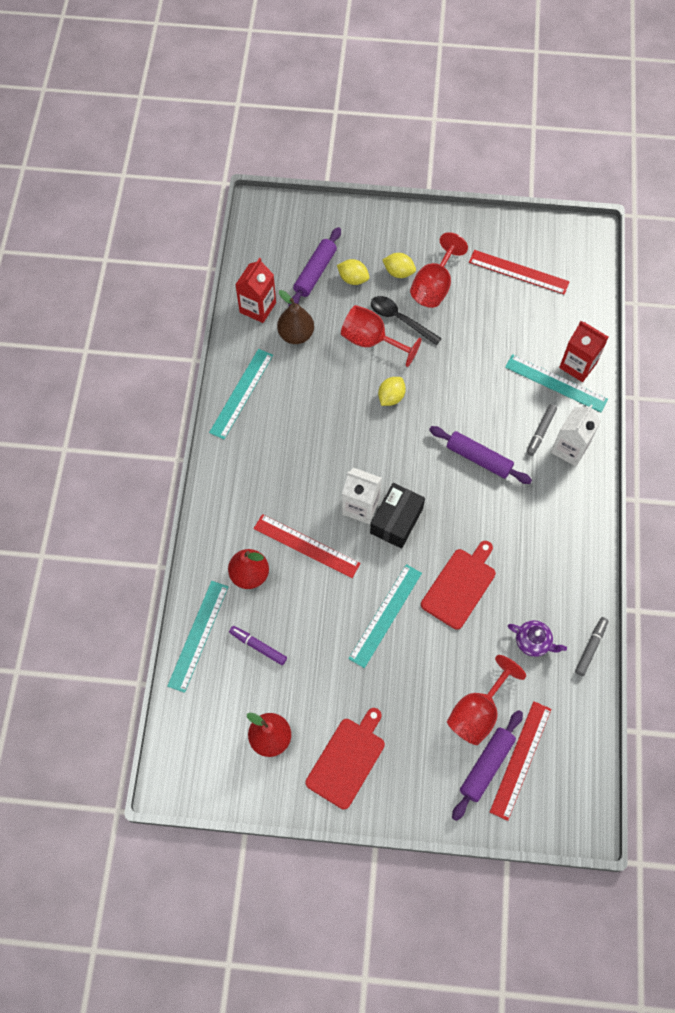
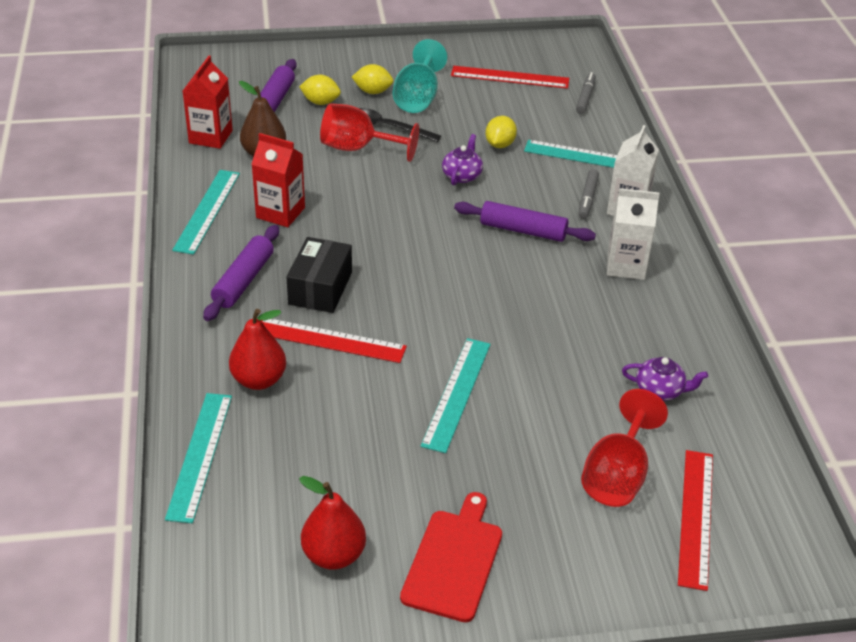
camera: 15 degrees left, 25 degrees down
purple marker [229,626,287,665] -> none
white carton [342,468,382,524] -> white carton moved to [607,188,660,280]
black box [370,483,425,549] -> black box moved to [286,237,352,313]
yellow lemon [378,377,406,406] -> yellow lemon moved to [485,116,517,148]
red goblet [410,232,468,308] -> turquoise goblet [393,39,447,113]
red cutting board [421,541,496,630] -> none
purple rolling pin [452,710,523,821] -> purple rolling pin moved to [203,225,279,321]
red carton [559,321,608,382] -> red carton moved to [251,133,305,227]
grey marker [575,617,609,676] -> grey marker moved to [576,72,596,114]
none -> purple teapot [442,134,483,185]

